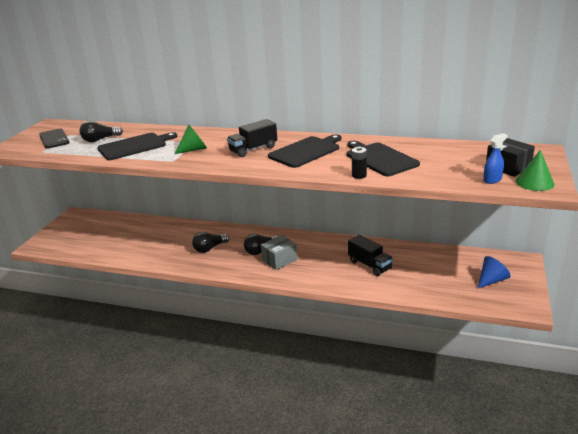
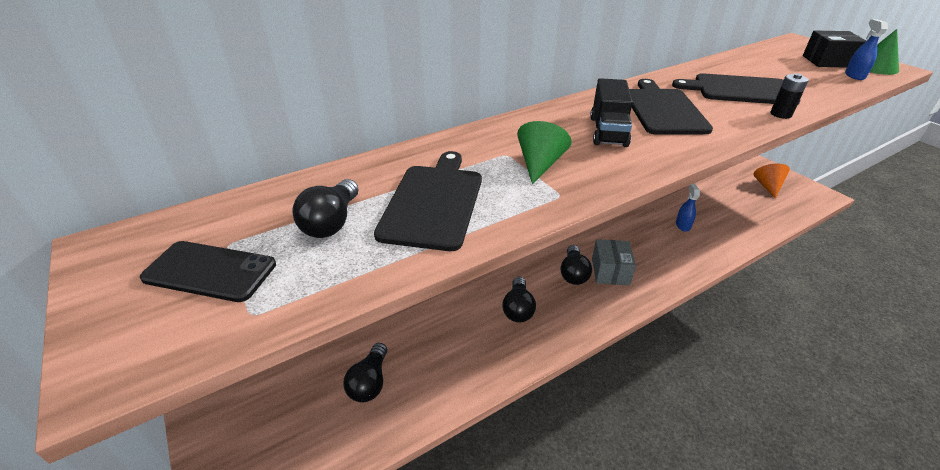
camera: 50 degrees left, 10 degrees up
black truck [348,235,393,276] -> blue spray bottle [676,183,700,232]
blue cone [478,256,511,288] -> orange cone [754,163,790,199]
none -> black light bulb [343,343,387,403]

